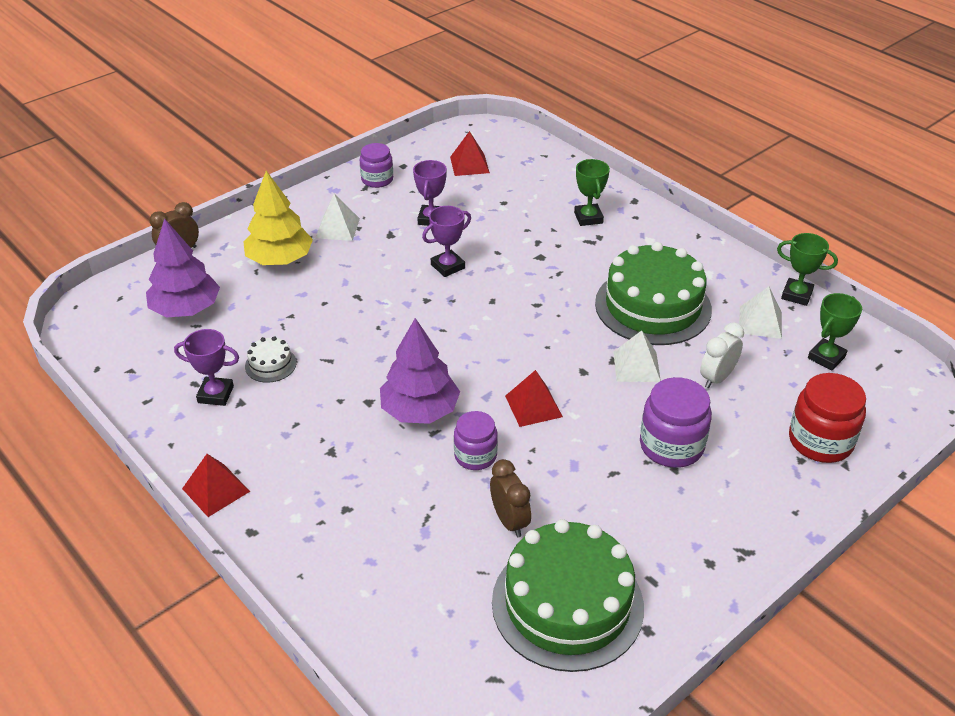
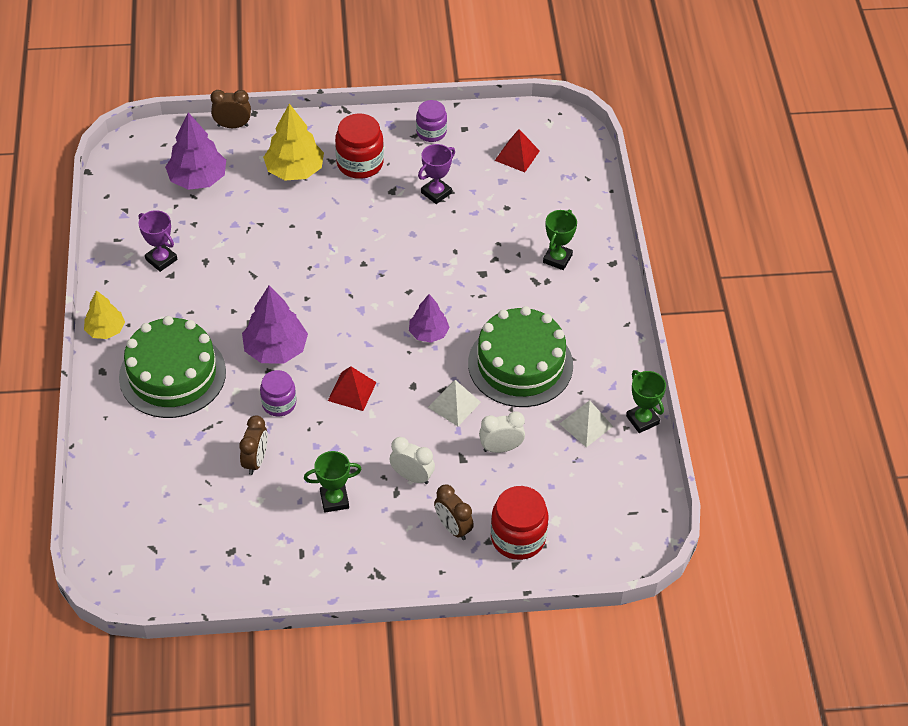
camera: 35 degrees right, 10 degrees up
red pyramid [182,454,250,517] -> yellow tree [84,290,125,339]
white cake [245,336,297,383] -> none
white pyramid [315,194,360,241] -> red jar [335,113,384,179]
purple trophy [422,206,471,277] -> none
green cake [492,519,644,672] -> green cake moved to [119,316,226,418]
purple jar [640,377,712,468] -> white clock [389,437,435,484]
green trophy [808,293,862,371] -> green trophy moved to [304,451,362,513]
none -> purple tree [409,294,450,343]
none -> brown clock [434,485,474,540]

